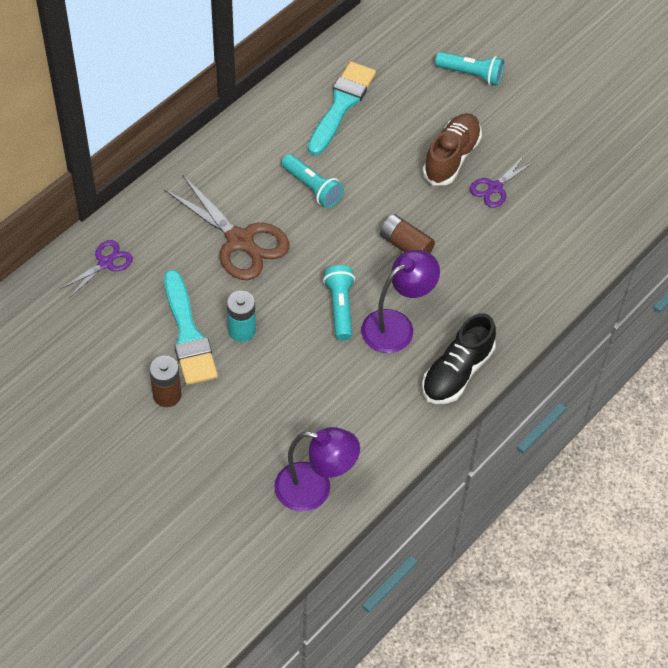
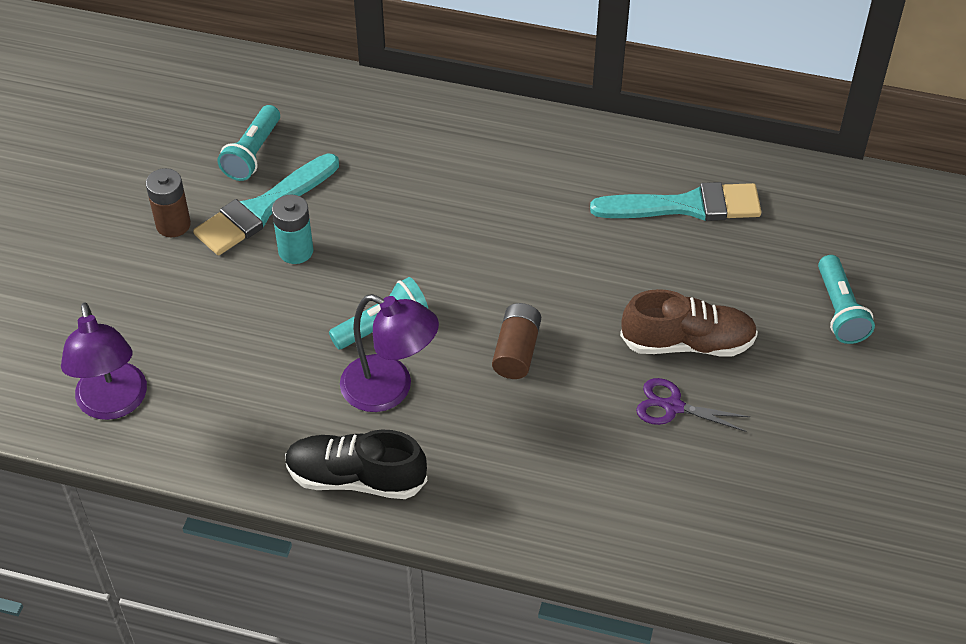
camera: 65 degrees right, 5 degrees down
purple scissors [61,240,133,298] -> none
brown scissors [164,175,290,280] -> none
turquoise flashlight [281,154,344,208] -> turquoise flashlight moved to [218,105,280,181]

